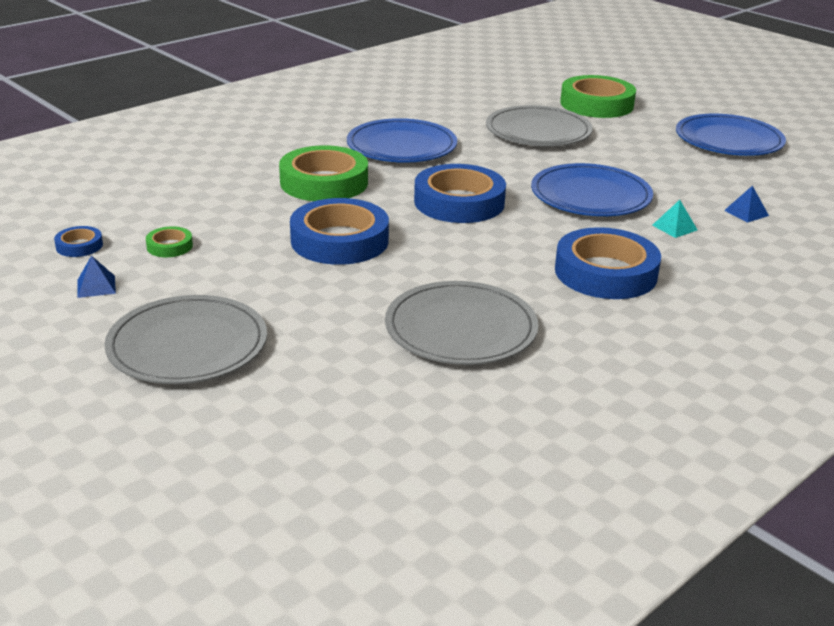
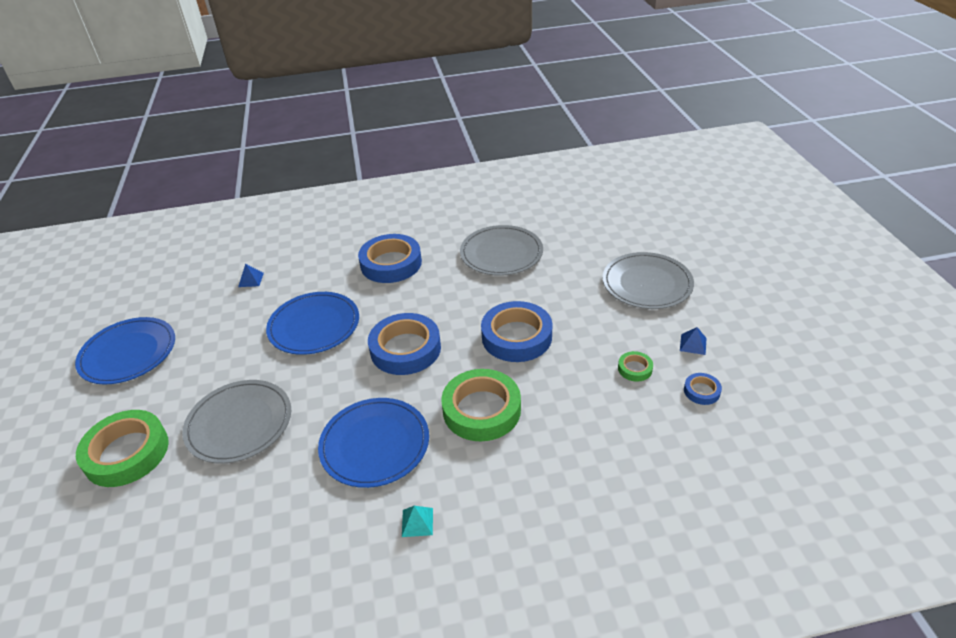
camera: 145 degrees left, 10 degrees up
turquoise pyramid [652,200,697,238] -> turquoise pyramid moved to [402,506,433,537]

